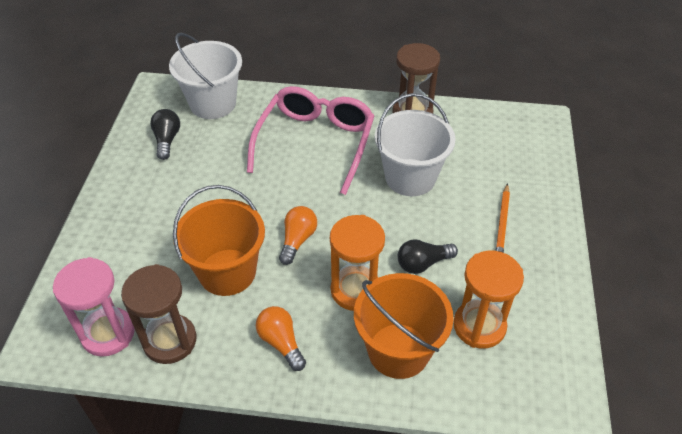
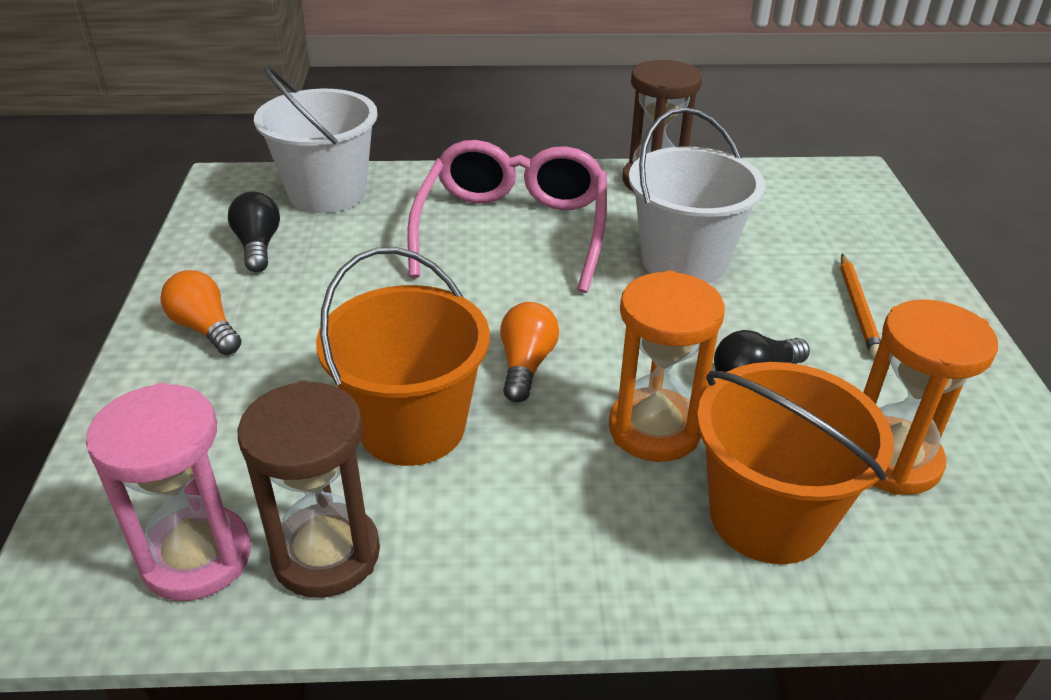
camera: 10 degrees left, 10 degrees down
orange light bulb [256,306,306,371] -> orange light bulb moved to [160,270,242,355]

